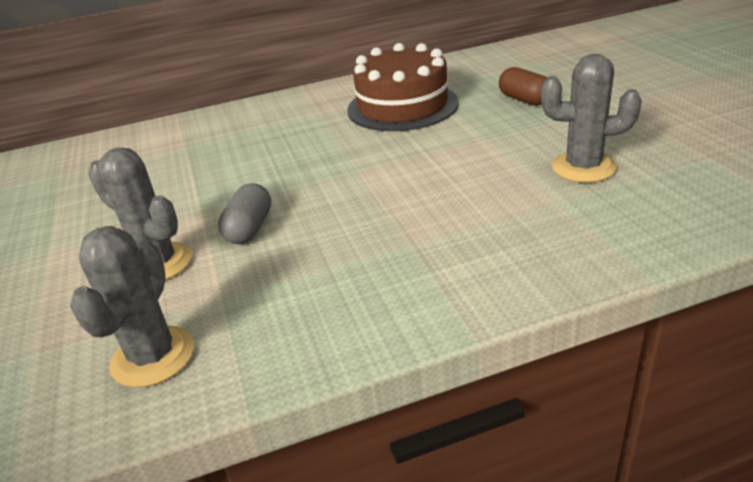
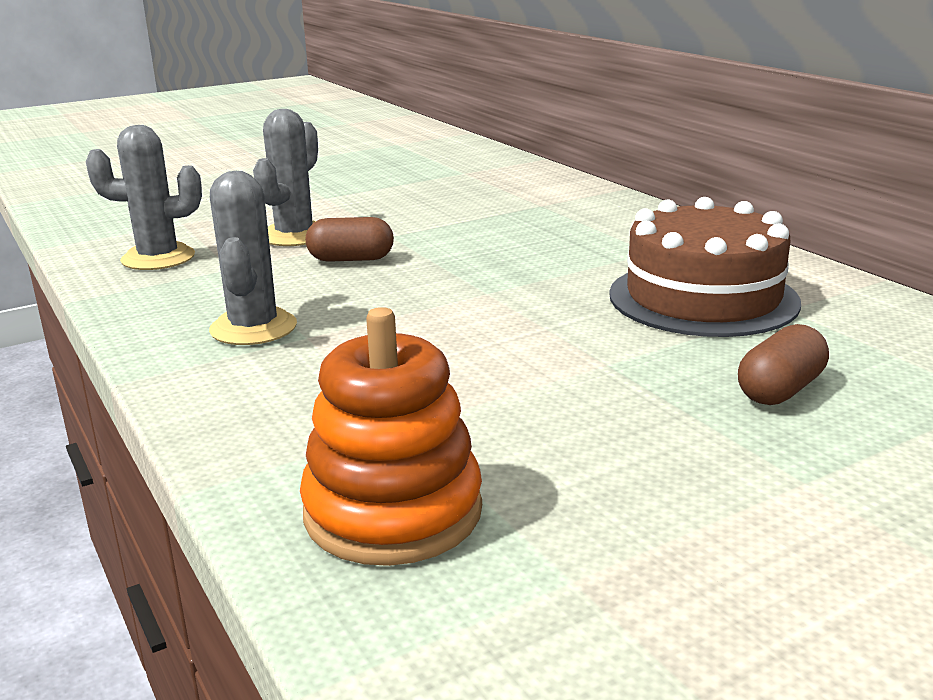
camera: 75 degrees right, 10 degrees down
grey capsule [218,183,271,244] -> brown capsule [306,217,394,262]
grey cactus [541,54,642,183] -> grey cactus moved to [209,171,297,345]
none -> orange stacking toy [300,307,482,566]

